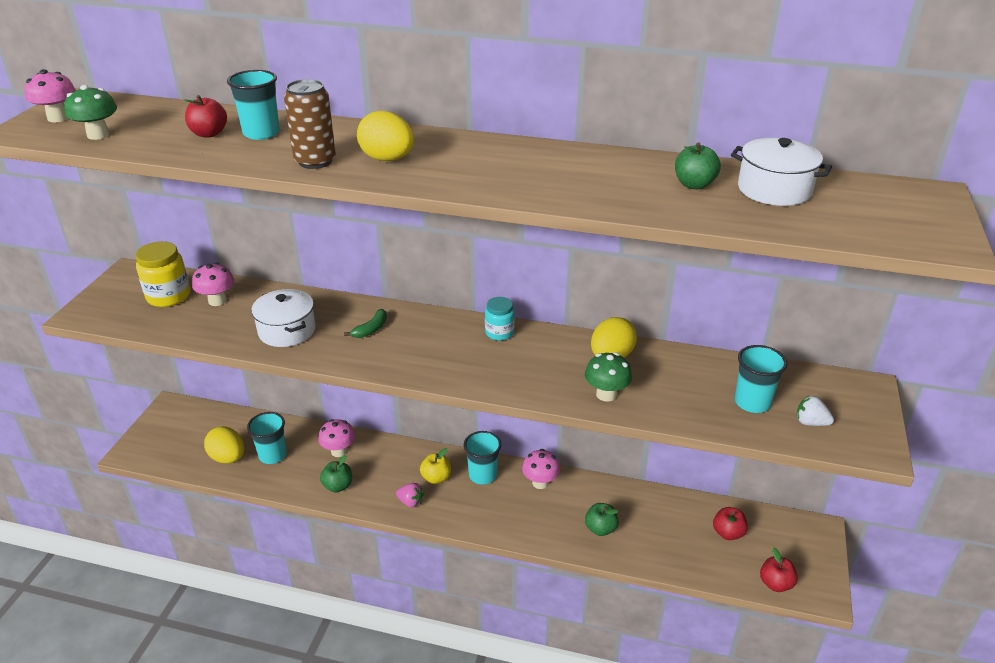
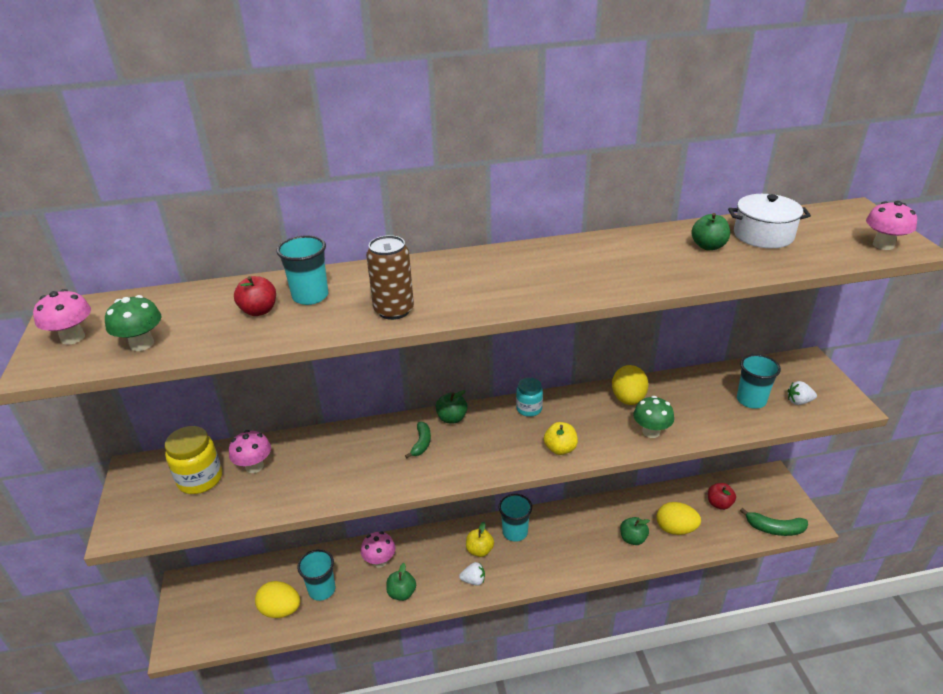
camera: 25 degrees left, 0 degrees up
white pot [251,289,316,347] -> none
yellow egg [357,111,414,161] -> yellow egg moved to [657,502,701,535]
pink strawberry [396,483,424,508] -> white strawberry [459,562,485,586]
pink mushroom [522,449,560,489] -> pink mushroom moved to [866,201,917,250]
red apple [760,547,798,592] -> green banana [740,508,808,536]
none -> green apple [436,390,468,423]
none -> yellow apple [544,422,578,455]

